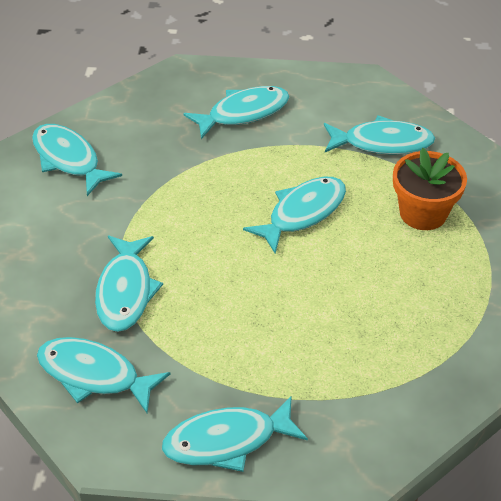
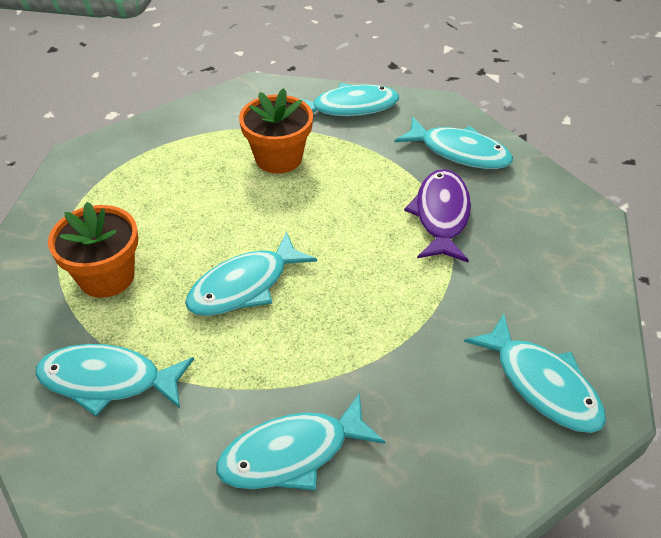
camera: 175 degrees left, 0 degrees up
turquoise fish [95,236,163,332] -> purple fish [404,169,471,262]
none -> orange flower pot [239,88,313,174]

